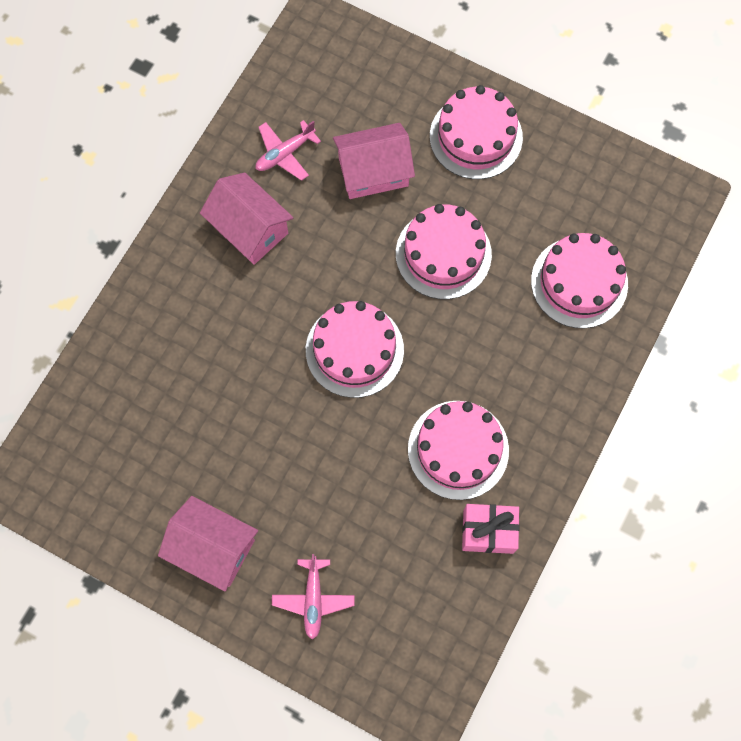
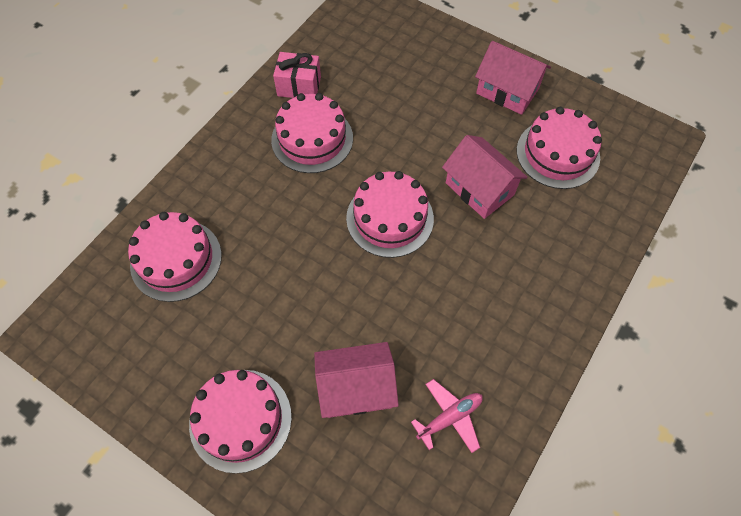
camera: 175 degrees left, 10 degrees down
pink house [200,173,293,265] -> pink house moved to [442,135,528,219]
pink plane [272,554,355,639] -> none
pink cake [396,204,492,299] -> pink cake moved to [517,107,602,189]

